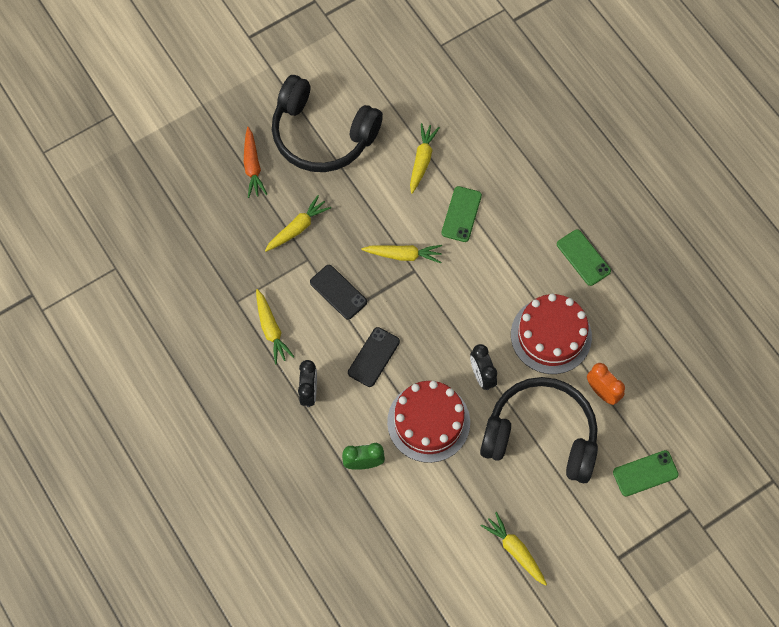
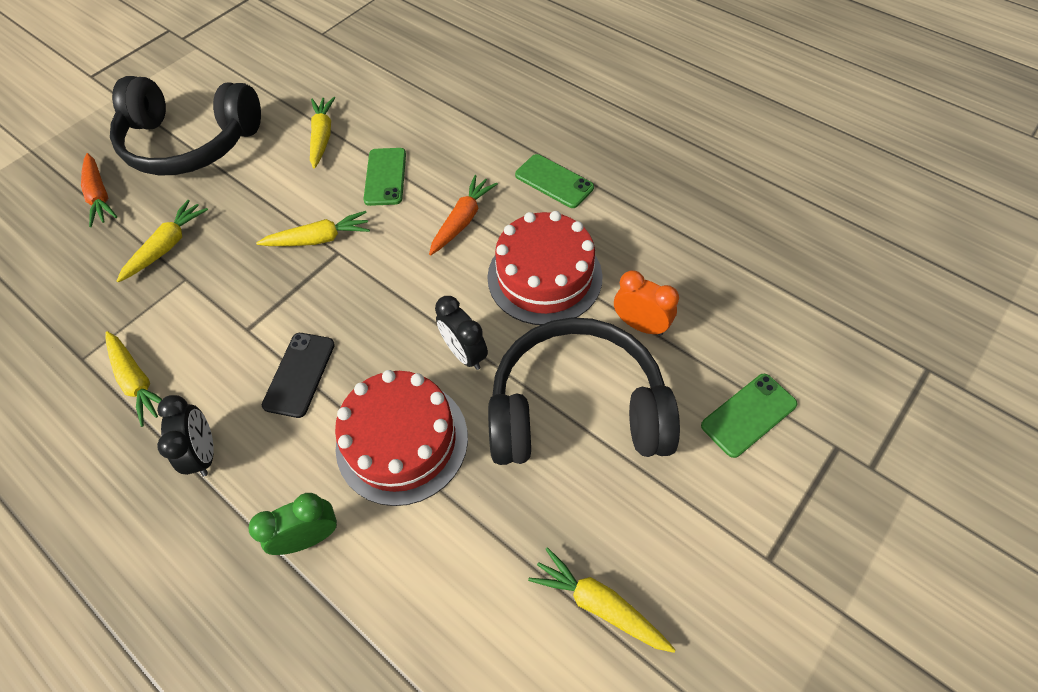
camera: 15 degrees left, 10 degrees down
black phone [310,265,367,320] -> none
none -> orange carrot [429,175,498,255]

